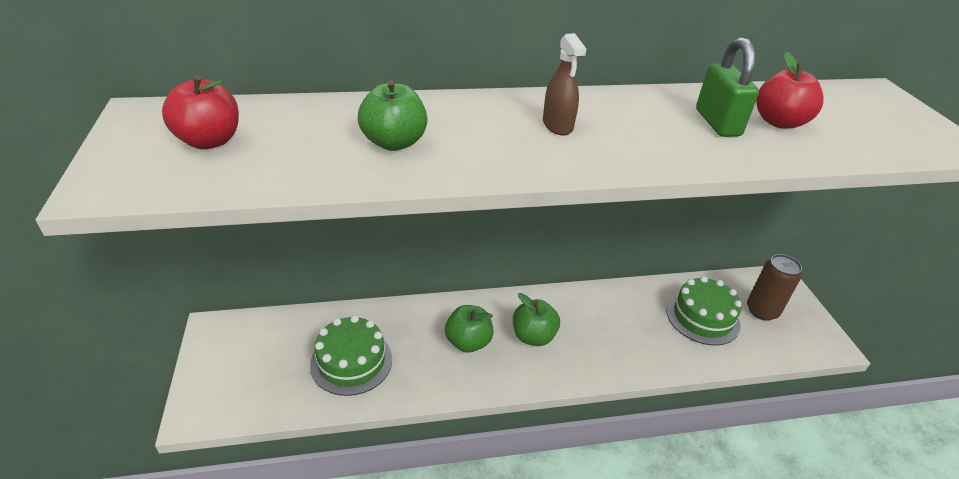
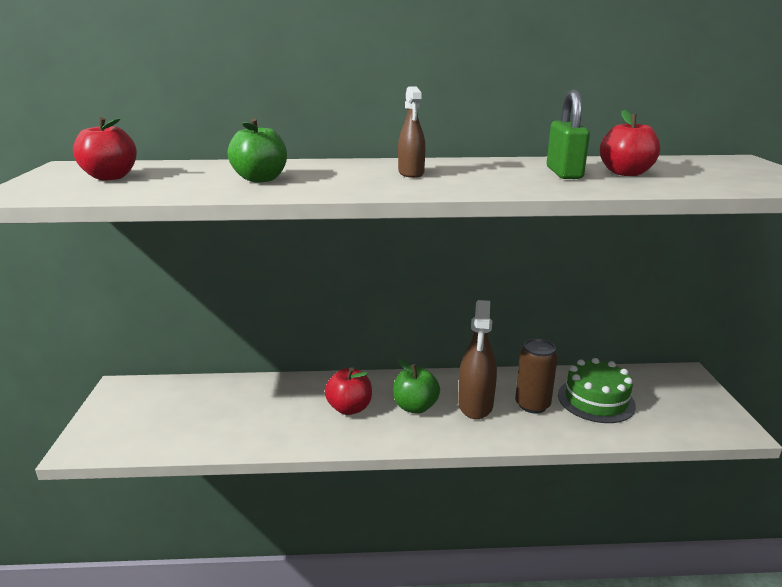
camera: 10 degrees right, 15 degrees down
green cake [310,315,392,396] -> none
green apple [445,305,494,353] -> red apple [325,367,372,415]
brown can [747,254,802,321] -> brown can moved to [515,339,558,413]
none -> brown spray bottle [458,300,497,419]

